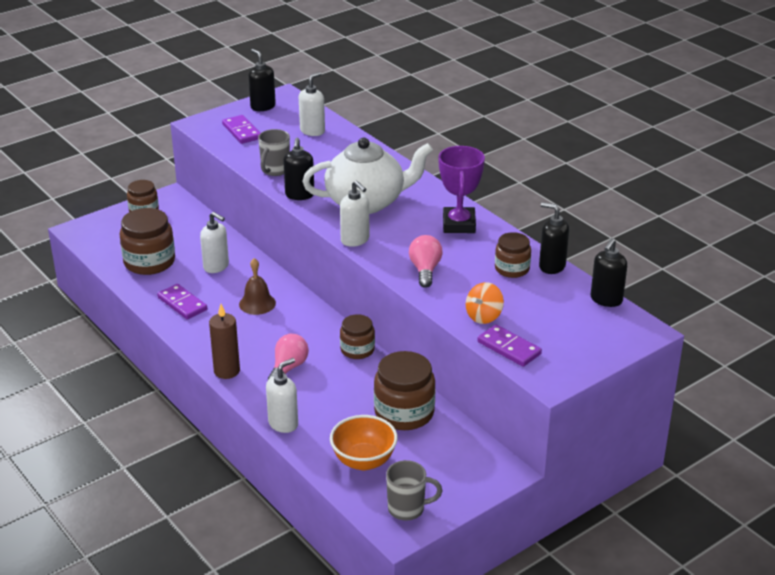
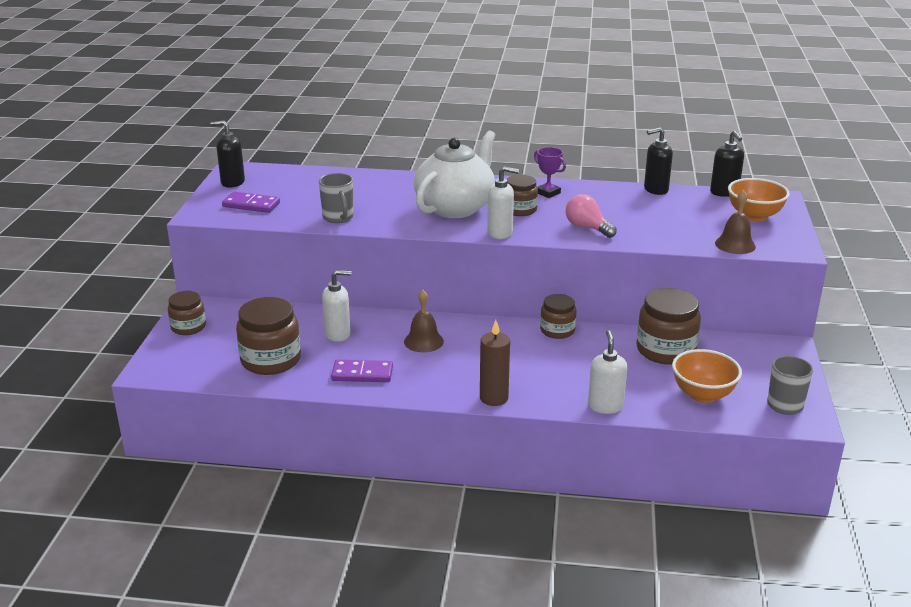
camera: 45 degrees left, 5 degrees down
pink light bulb [268,334,309,380] -> none
black soap dispenser [283,138,314,200] -> none
white soap dispenser [299,72,325,136] -> none
purple trophy [439,146,485,233] -> purple trophy [534,147,566,198], size x0.59
orange spinning top [466,282,504,324] -> none
purple domino [477,325,542,367] -> brown bell [715,190,756,254]
brown jar [495,232,531,278] -> brown jar moved to [507,175,538,216]
none -> orange bowl [728,178,790,221]

